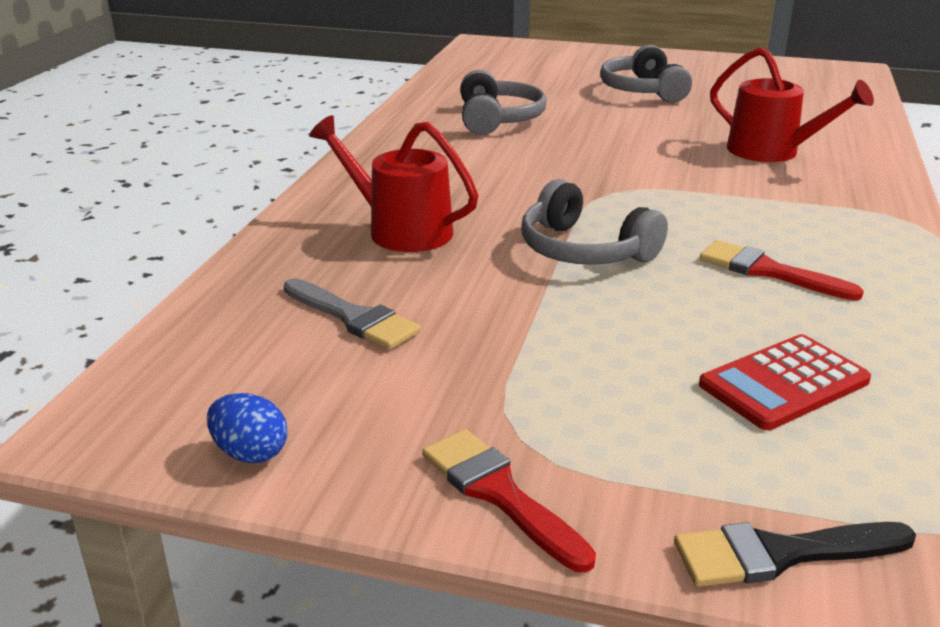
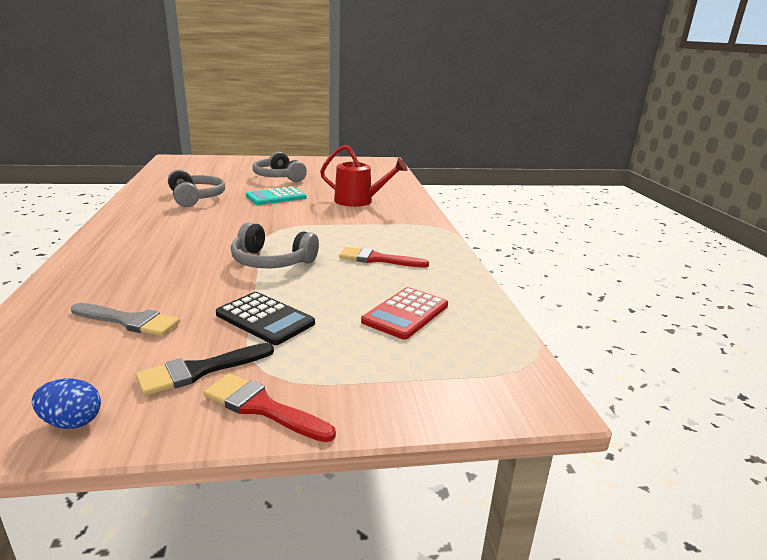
camera: 25 degrees left, 5 degrees down
red watering can [309,115,478,252] -> none
black brush [674,522,916,587] -> black brush moved to [136,343,274,396]
none -> black calculator [216,292,315,345]
none -> turquoise calculator [246,187,307,205]

